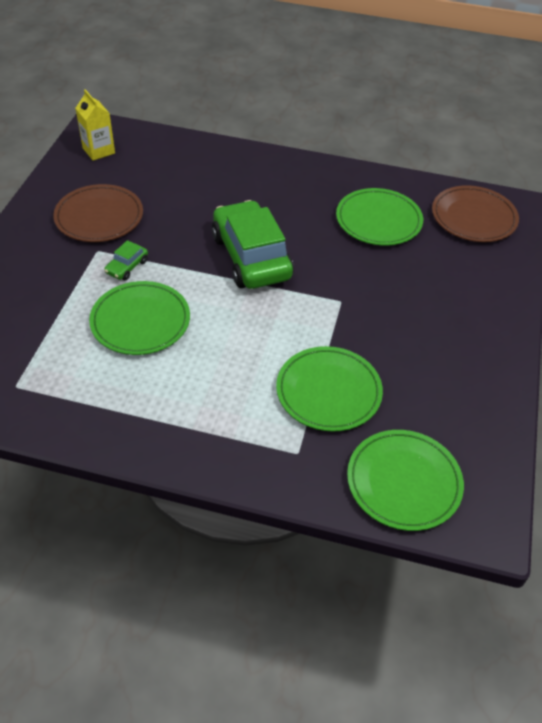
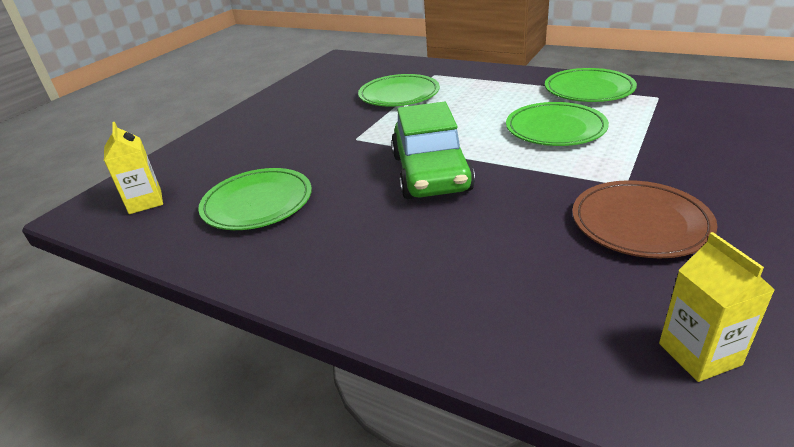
camera: 160 degrees left, 15 degrees down
green car [104,240,148,280] -> none
green plate [347,430,464,531] -> green plate moved to [545,68,637,102]
brown plate [432,185,519,242] -> yellow carton [104,122,163,214]

